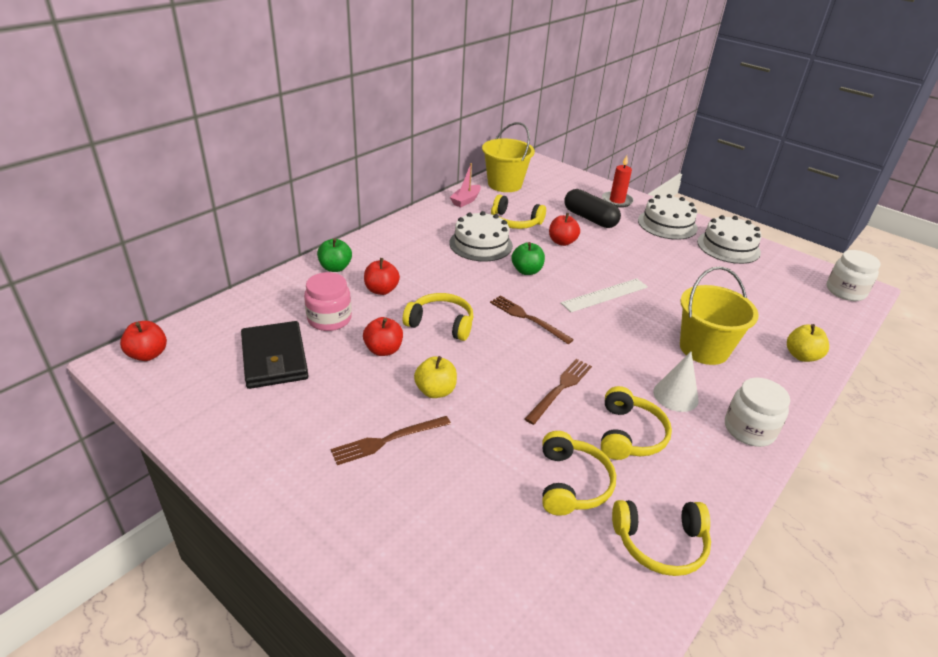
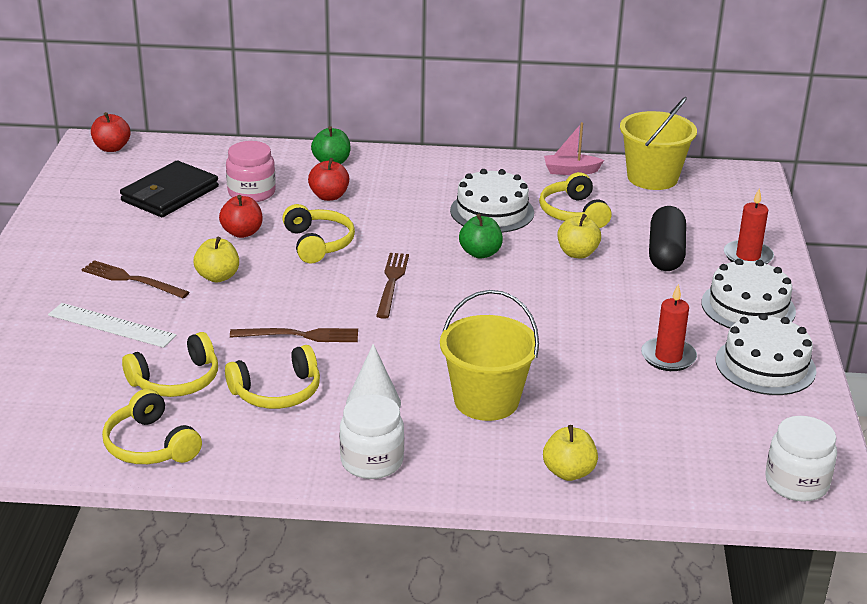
camera: 55 degrees right, 5 degrees down
red apple [549,213,580,246] -> yellow apple [557,214,601,259]
white ruler [561,278,648,312] -> white ruler moved to [48,303,177,348]
none -> red candle [641,284,697,371]

